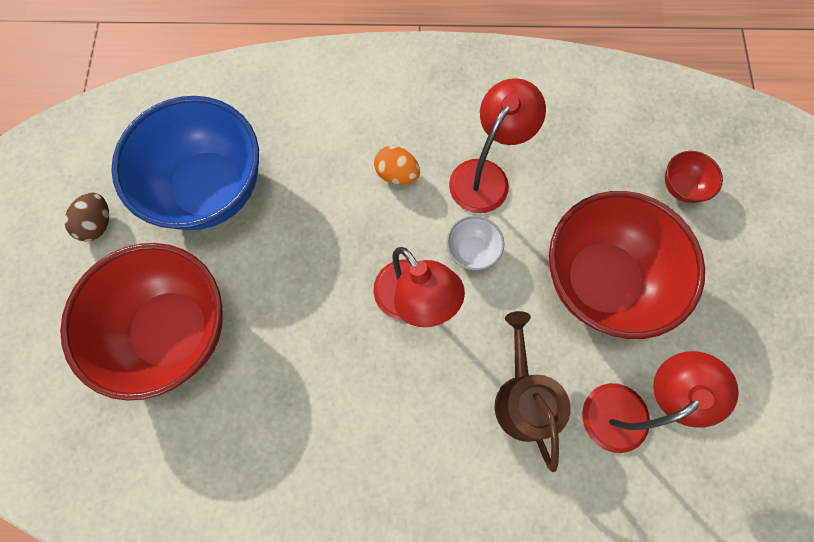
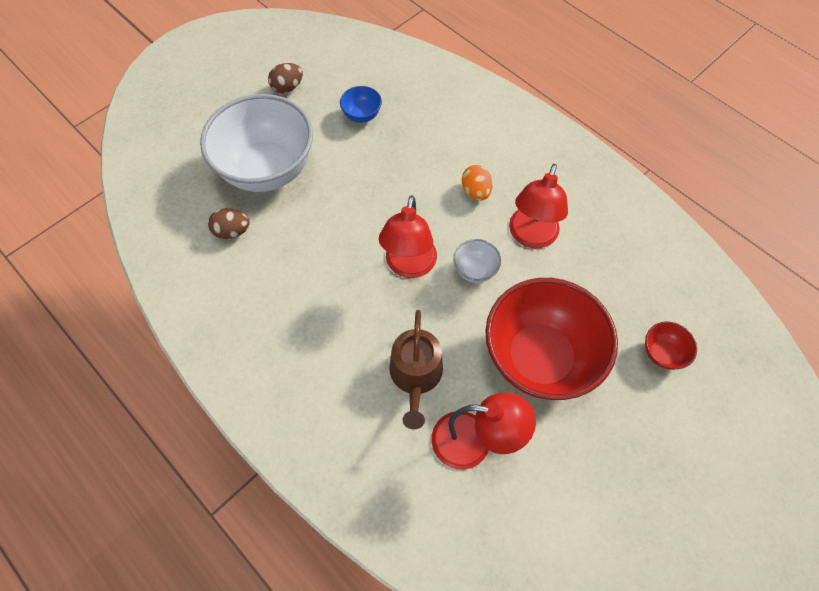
camera: 45 degrees right, 10 degrees down
red bowl [60,243,223,401] -> white bowl [200,94,313,192]
blue bowl [111,96,259,230] -> blue bowl [340,86,382,123], size x0.41
red lamp [449,78,546,213] -> red lamp turned 120 degrees clockwise [509,164,568,249]
brown watering can [495,311,571,472] -> brown watering can turned 150 degrees clockwise [389,310,443,430]
none -> brown egg [208,208,250,239]

